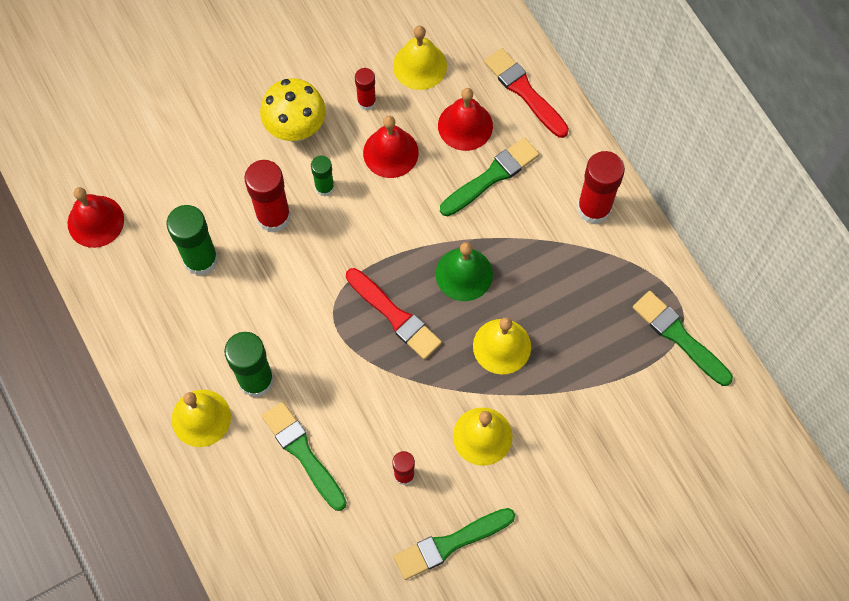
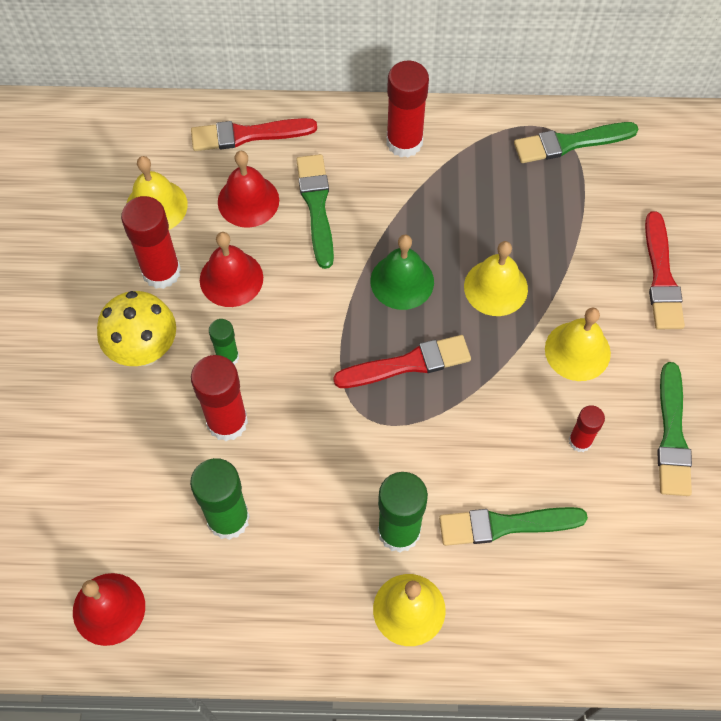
camera: 60 degrees left, 5 degrees down
red glue stick [355,68,376,110] -> red glue stick [121,196,181,289], size x1.77
none -> red brush [645,211,685,329]

